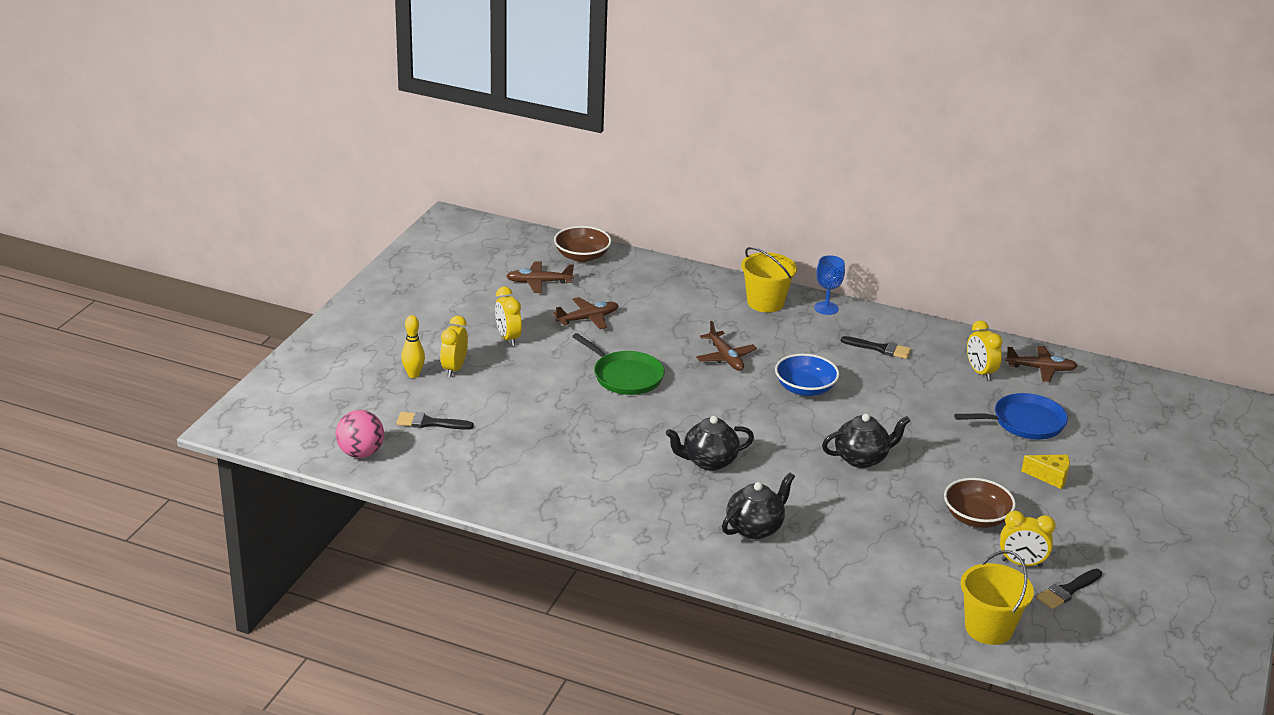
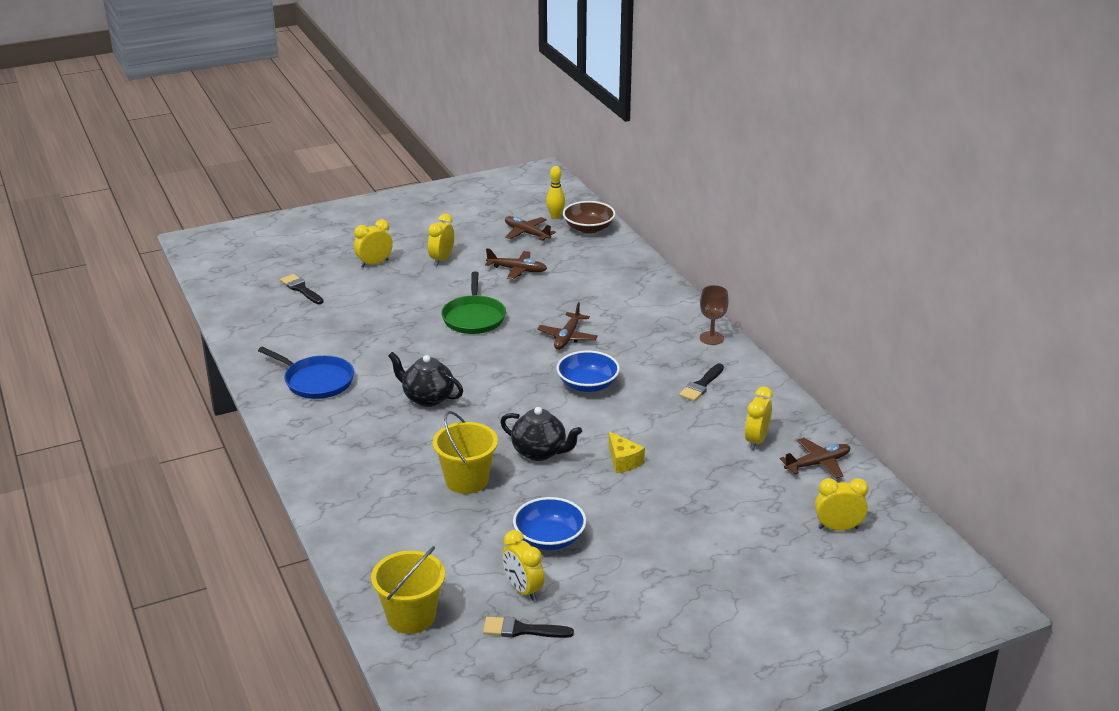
camera: 45 degrees right, 0 degrees up
pink ball [336,410,384,458] -> none
yellow bowling pin [401,315,425,378] -> yellow bowling pin moved to [546,166,565,219]
black teapot [722,473,795,539] -> none
yellow bucket [741,247,797,313] -> yellow bucket moved to [433,411,498,494]
blue goblet [814,255,845,315] -> brown goblet [700,285,729,345]
black brush [841,336,911,359] -> black brush turned 60 degrees clockwise [679,364,724,401]
brown bowl [944,478,1016,528] -> blue bowl [513,497,586,550]
blue pan [954,393,1068,440] -> blue pan moved to [258,347,354,399]
brown plane [1005,346,1078,382] -> brown plane turned 75 degrees counterclockwise [780,438,851,479]
yellow cheese [1021,455,1070,489] -> yellow cheese moved to [608,431,645,473]
none -> yellow clock [815,478,868,531]

